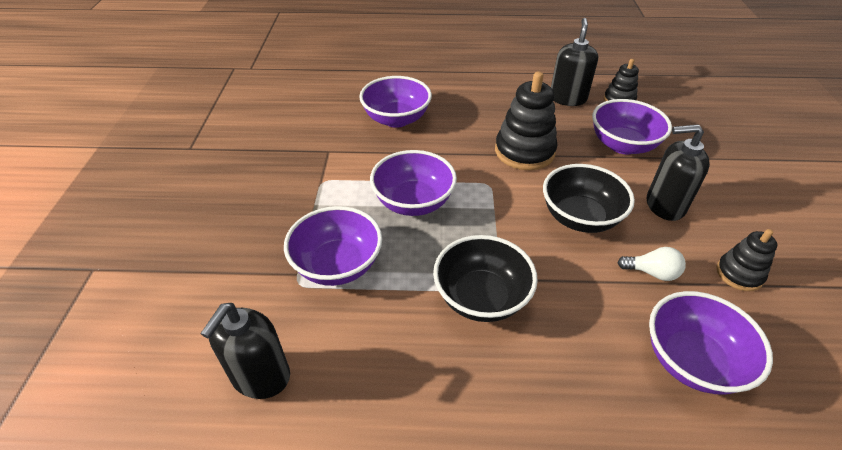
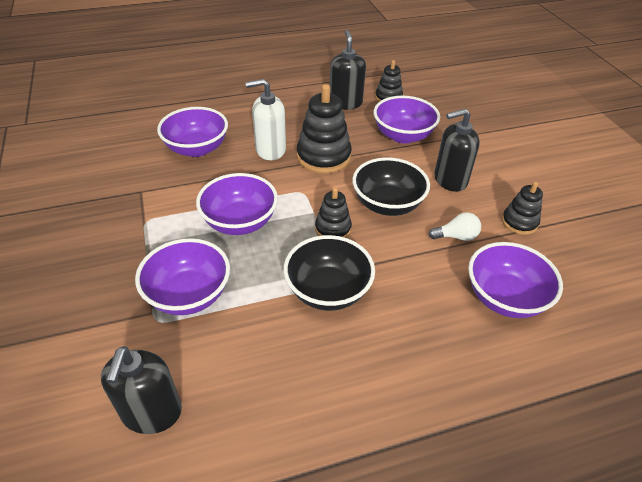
camera: 20 degrees left, 0 degrees up
none -> white soap dispenser [245,79,286,160]
none -> black stacking toy [315,187,352,238]

